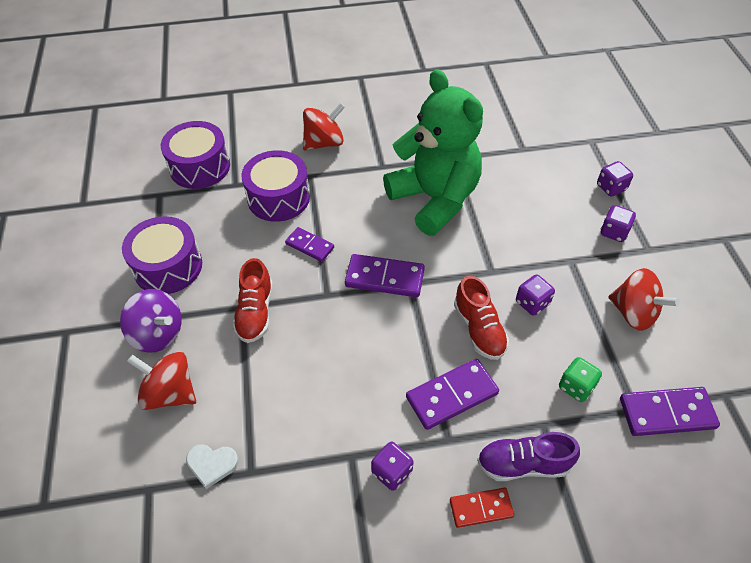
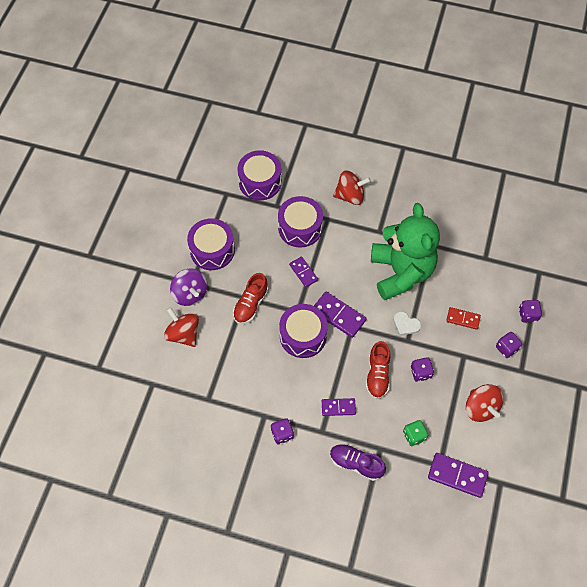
camera: 25 degrees right, 10 degrees up
white heart [186,444,239,489] -> white heart moved to [393,311,421,336]
purple domino [406,359,499,430] -> purple domino [322,398,356,416], size x0.63
red domino [450,488,514,528] -> red domino moved to [446,307,481,330]
none -> purple drum [279,304,328,358]

